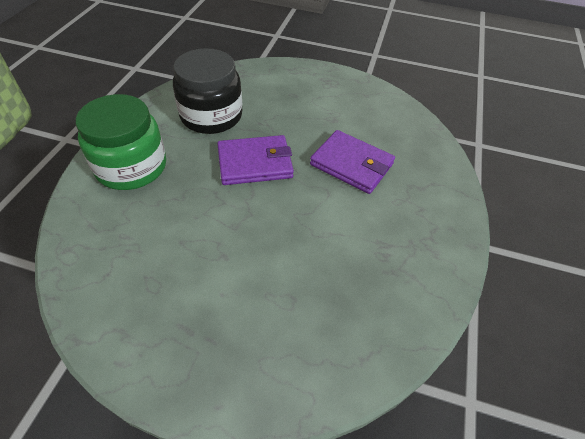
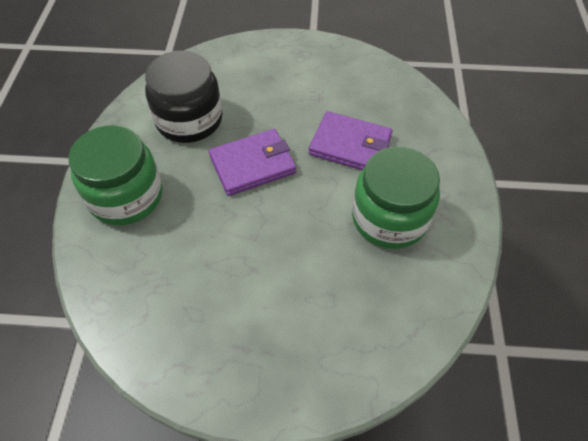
camera: 10 degrees left, 5 degrees up
none -> green jar [352,147,440,249]

